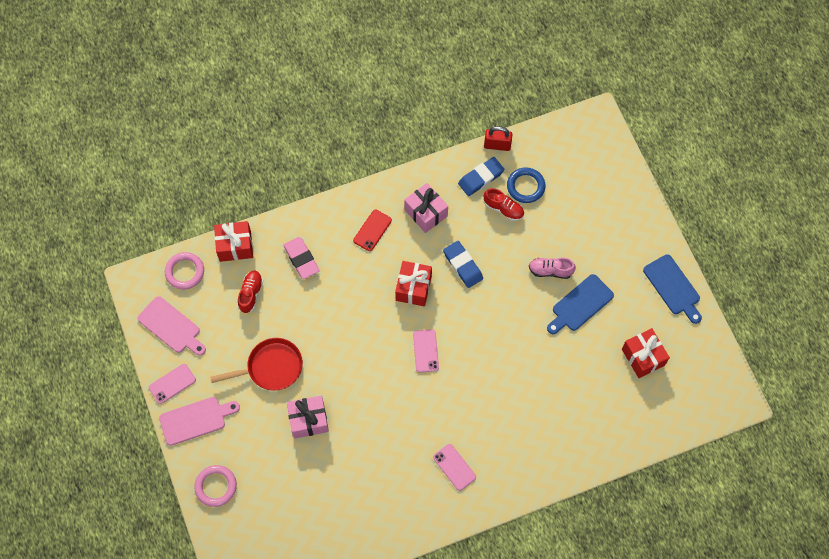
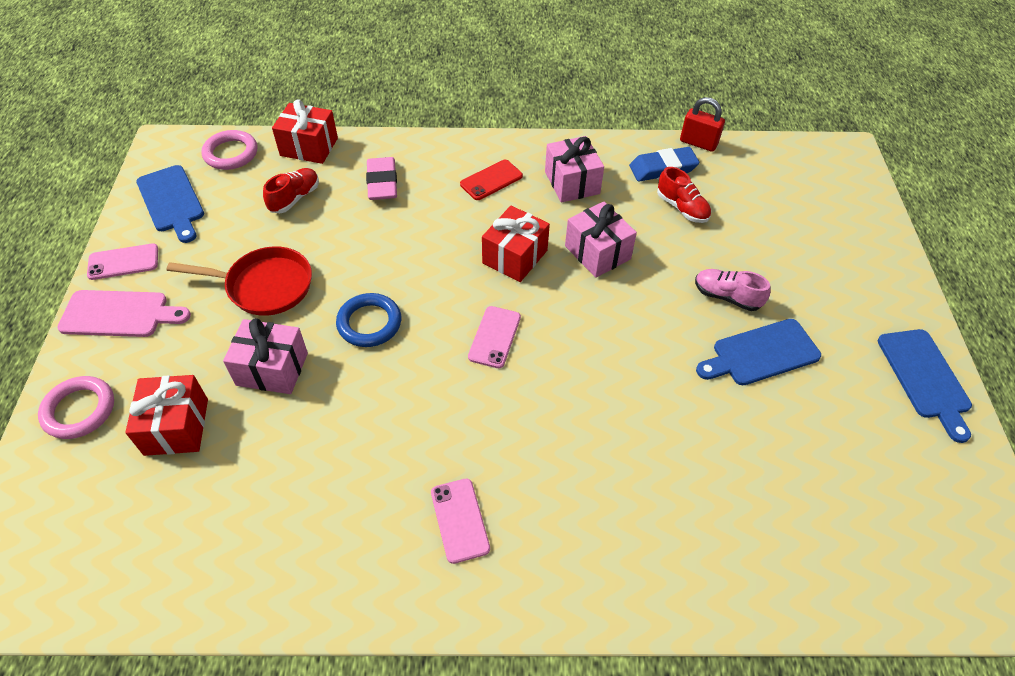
camera: 20 degrees right, 15 degrees down
pink cutting board [137,296,206,356] -> blue cutting board [136,165,204,243]
blue eraser [443,241,483,288] -> pink gift [565,202,637,278]
blue ring [507,167,546,203] -> blue ring moved to [336,293,401,347]
red gift [622,328,670,378] -> red gift moved to [125,375,208,456]

